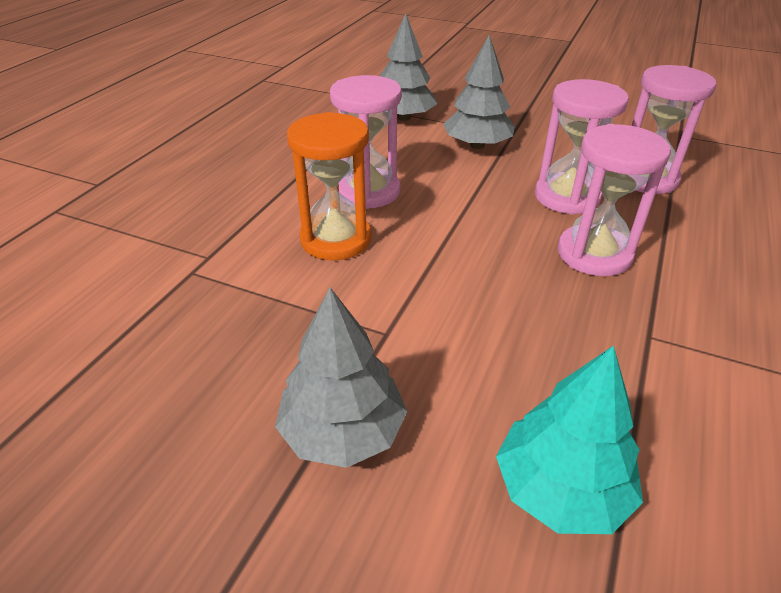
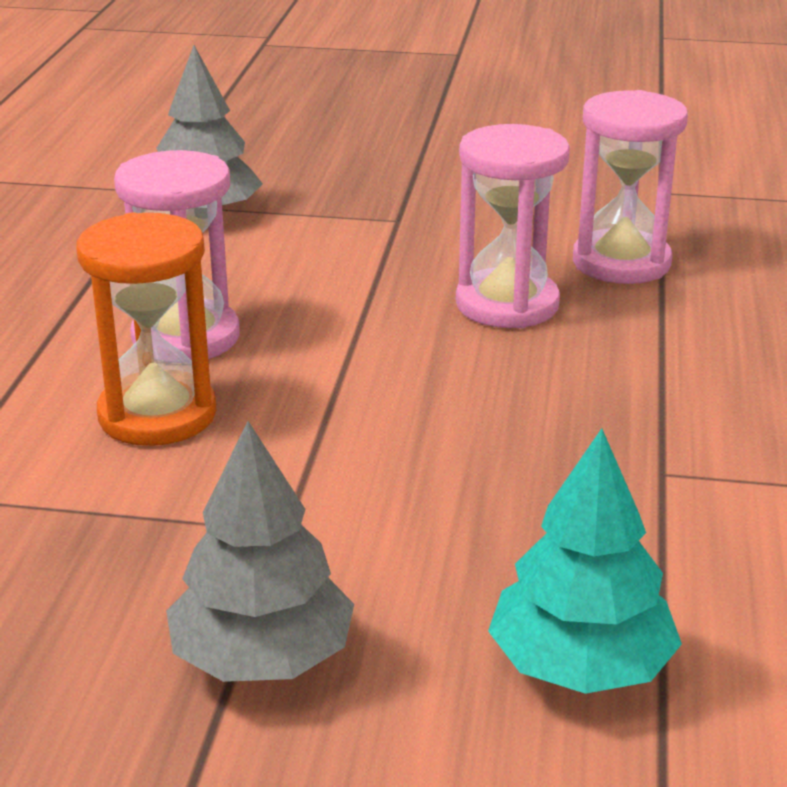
camera: 15 degrees left, 10 degrees down
grey tree [443,35,515,149] -> none
pink hourglass [558,124,671,276] -> none

